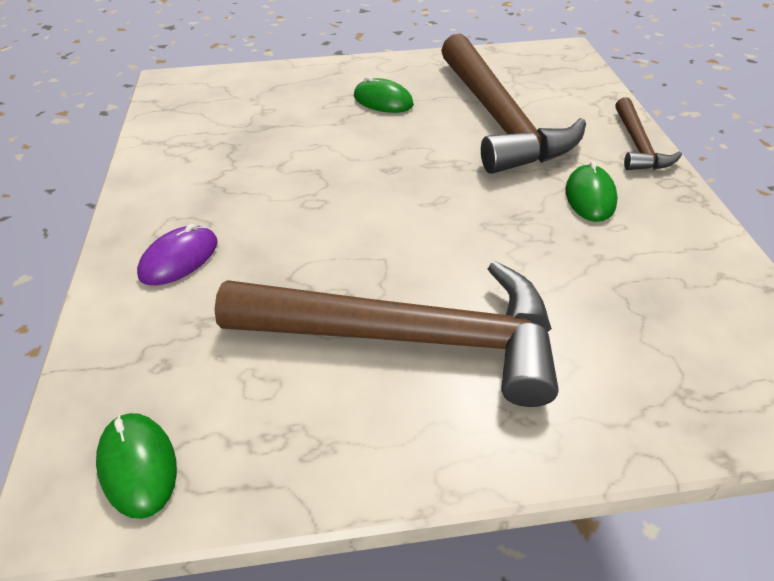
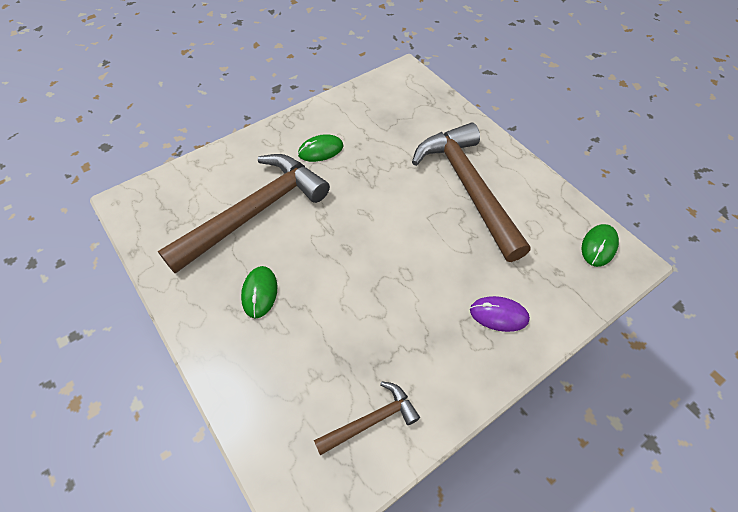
camera: 120 degrees left, 10 degrees up
brown hammer [615,98,682,170] -> brown hammer moved to [314,381,420,455]

